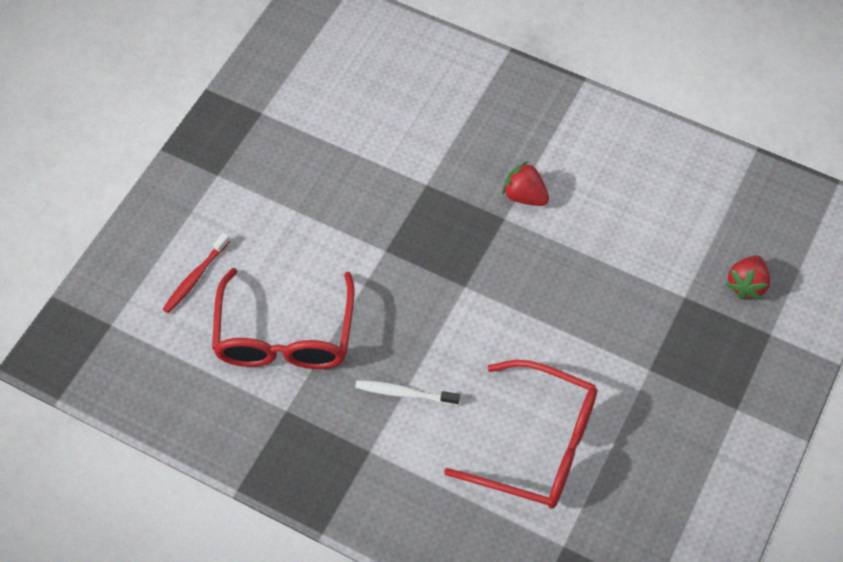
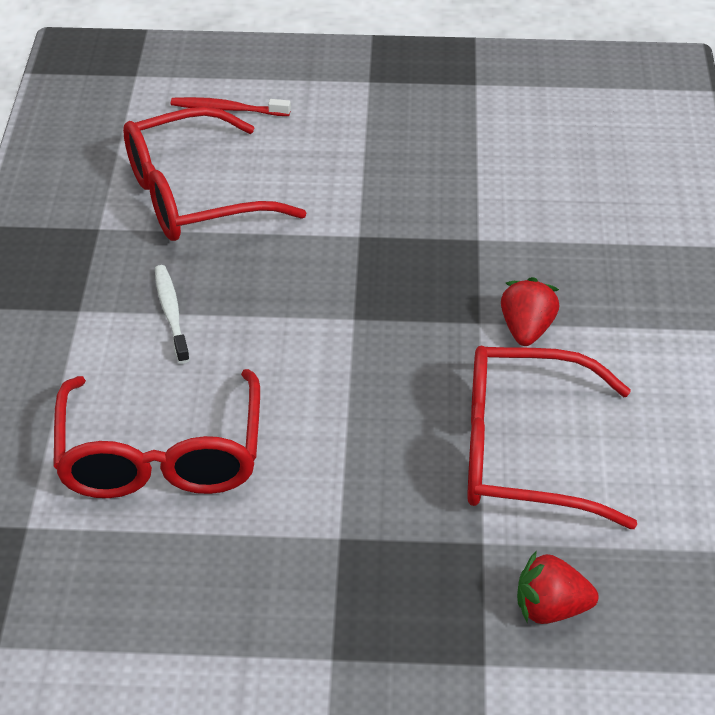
camera: 65 degrees right, 15 degrees down
none -> red glasses [467,346,637,529]

